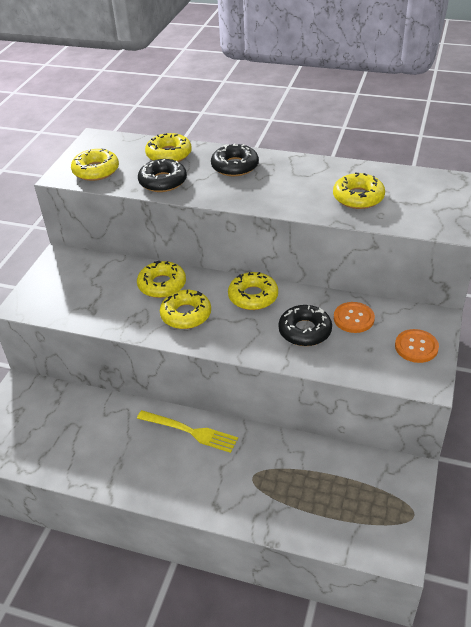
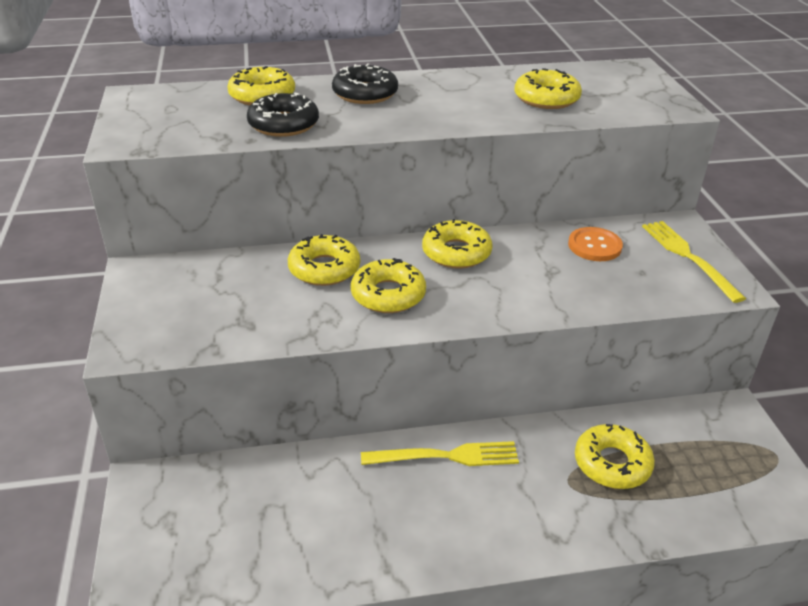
camera: 30 degrees left, 5 degrees down
yellow donut [71,148,119,181] -> yellow donut moved to [575,424,655,489]
black donut [278,305,332,346] -> none
orange button [395,329,439,363] -> yellow fork [642,221,746,303]

